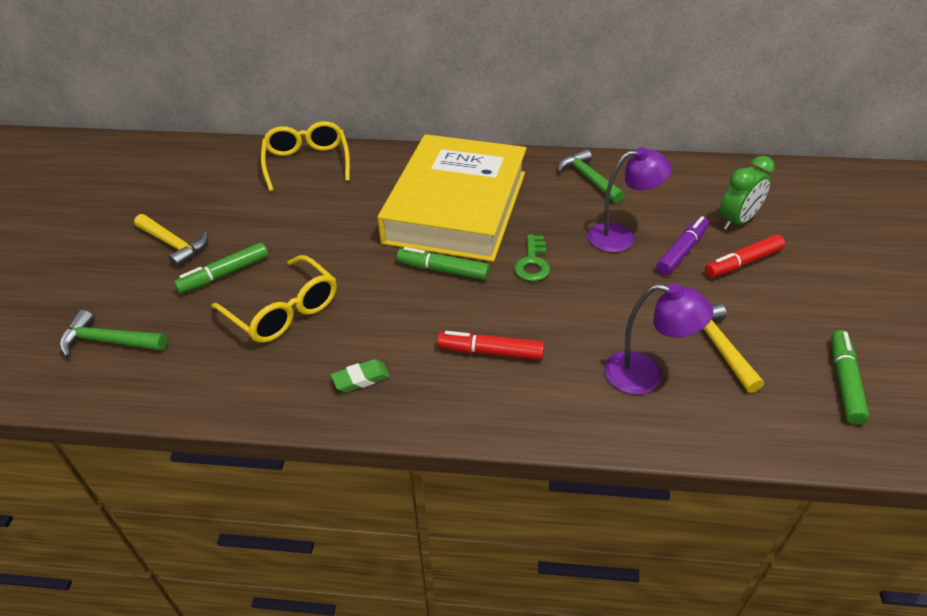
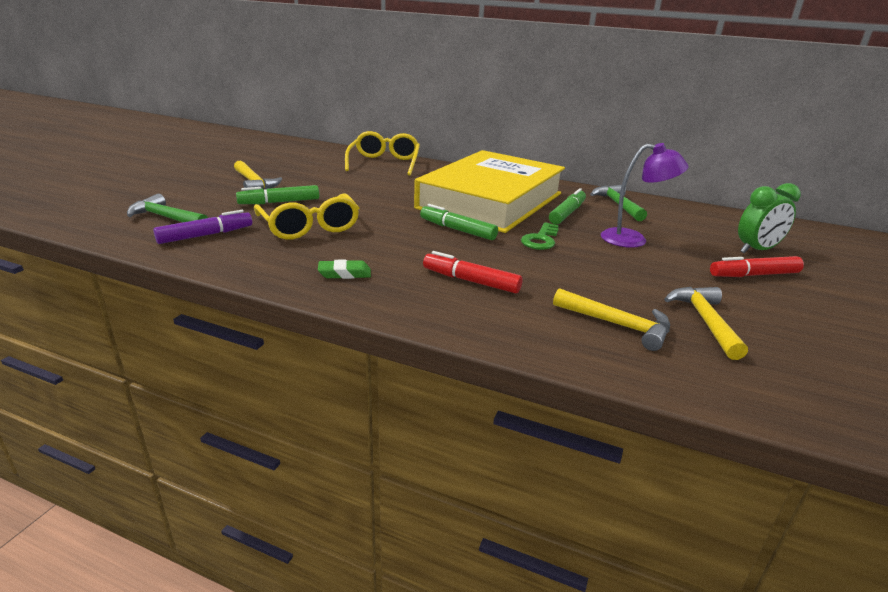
camera: 15 degrees right, 15 degrees down
purple lamp [604,283,713,395] -> yellow hammer [553,288,670,351]
purple marker [656,216,709,275] -> purple marker moved to [153,210,252,244]
green marker [831,330,870,425] -> green marker moved to [549,188,586,225]

